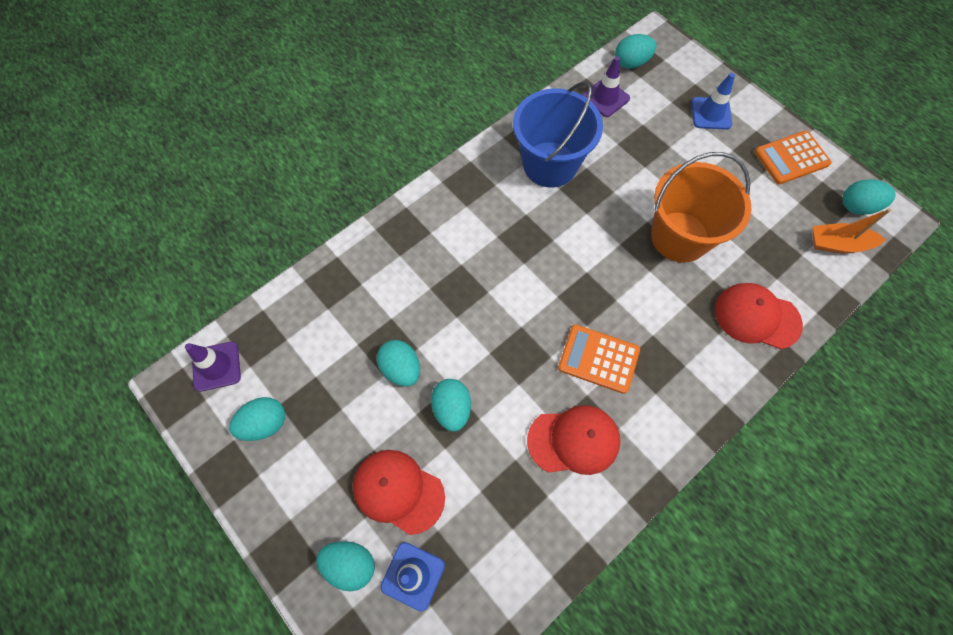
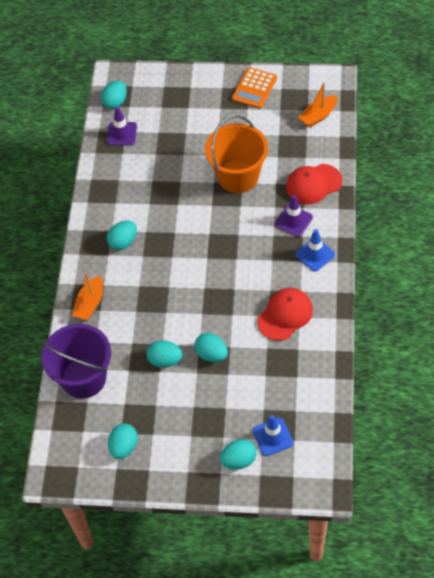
camera: 40 degrees left, 10 degrees down
purple traffic cone [185,341,241,392] -> purple traffic cone moved to [275,195,313,237]
red cap [353,450,445,535] -> none
blue bucket [513,81,603,187] -> none
orange calculator [558,324,640,394] -> none
blue traffic cone [691,73,735,130] -> blue traffic cone moved to [295,229,335,272]
turquoise egg [843,179,896,215] -> turquoise egg moved to [107,221,137,250]
none -> purple bucket [41,324,111,399]
none -> orange boat [72,272,103,321]

